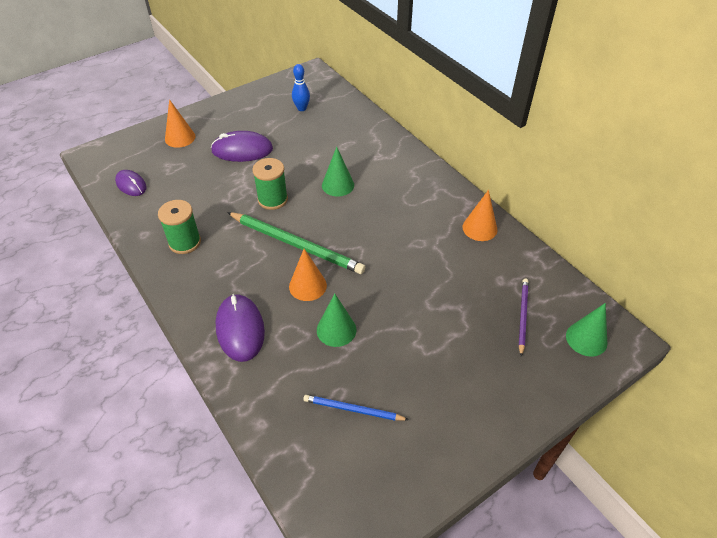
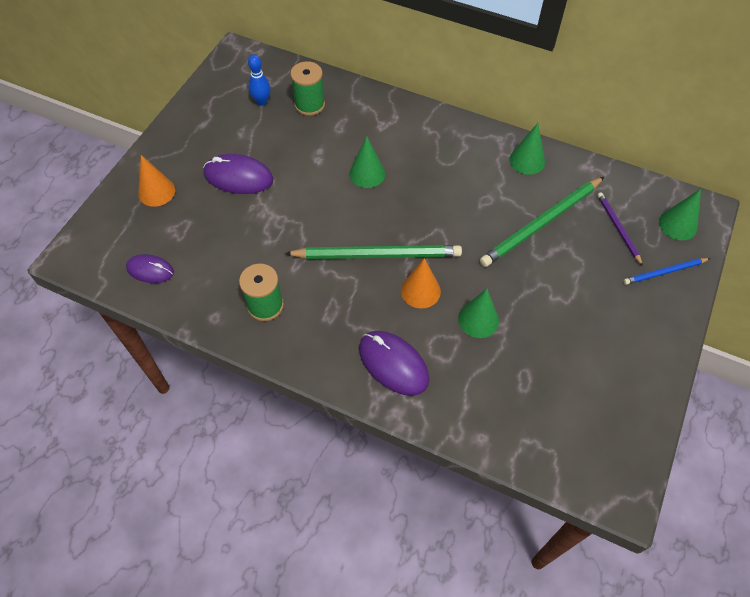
camera: 30 degrees left, 10 degrees up
purple mouse [211,131,273,162] -> purple mouse turned 45 degrees clockwise [203,154,273,194]
green spool [252,158,288,210] -> green spool moved to [290,61,325,116]
blue pencil [303,395,409,421] -> blue pencil moved to [623,258,711,285]
orange cone [462,190,498,241] -> green cone [509,123,545,175]
none -> green pencil [480,177,604,267]

